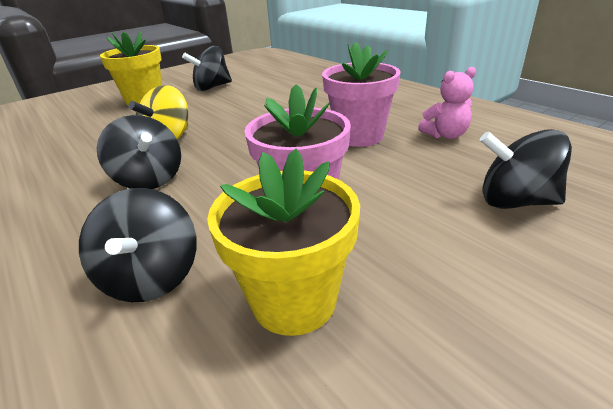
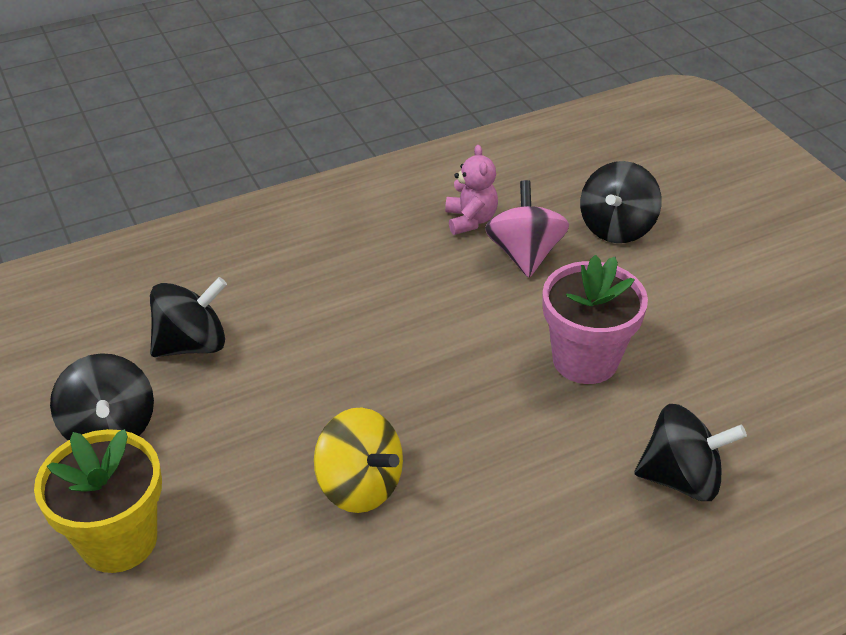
camera: 80 degrees left, 10 degrees up
black spinning top [97,115,181,189] -> black spinning top moved to [150,277,227,357]
yellow flower pot [207,148,360,336] -> none
pink flower pot [322,41,400,147] -> none
none -> pink spinning top [485,180,569,278]

